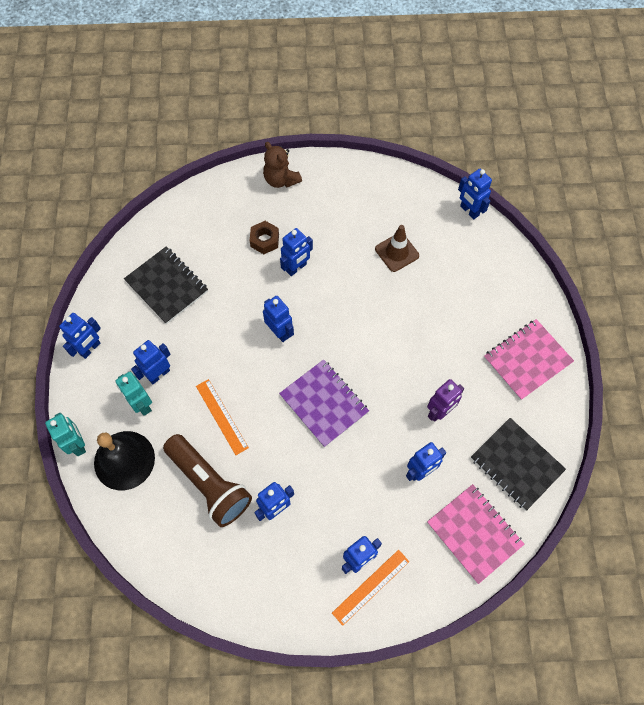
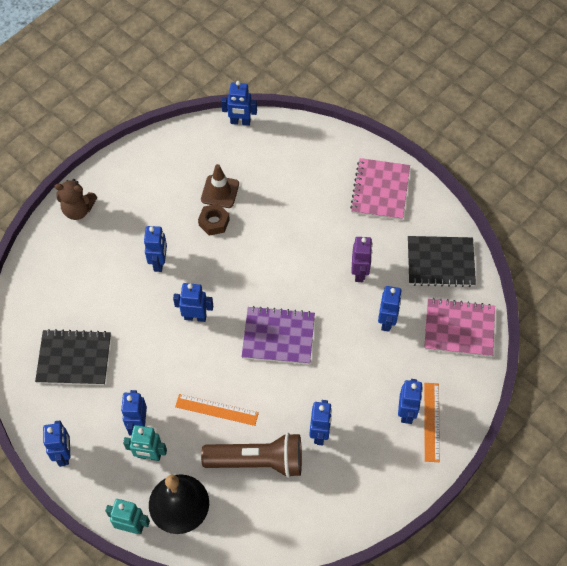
camera: 45 degrees left, 5 degrees down
brown nut [250,221,279,254] -> brown nut moved to [198,204,230,236]

